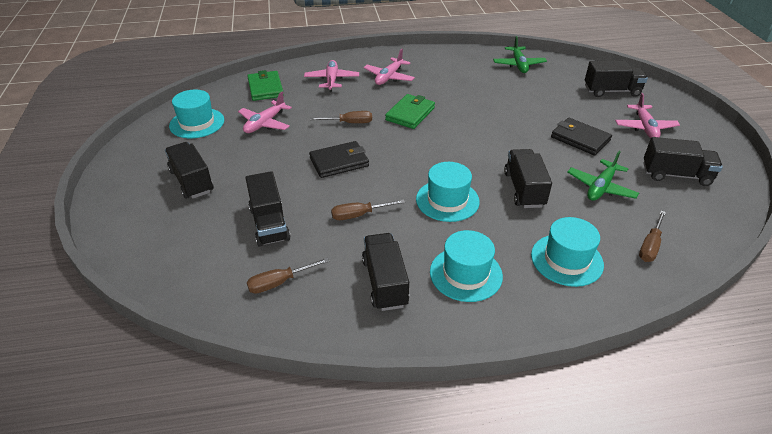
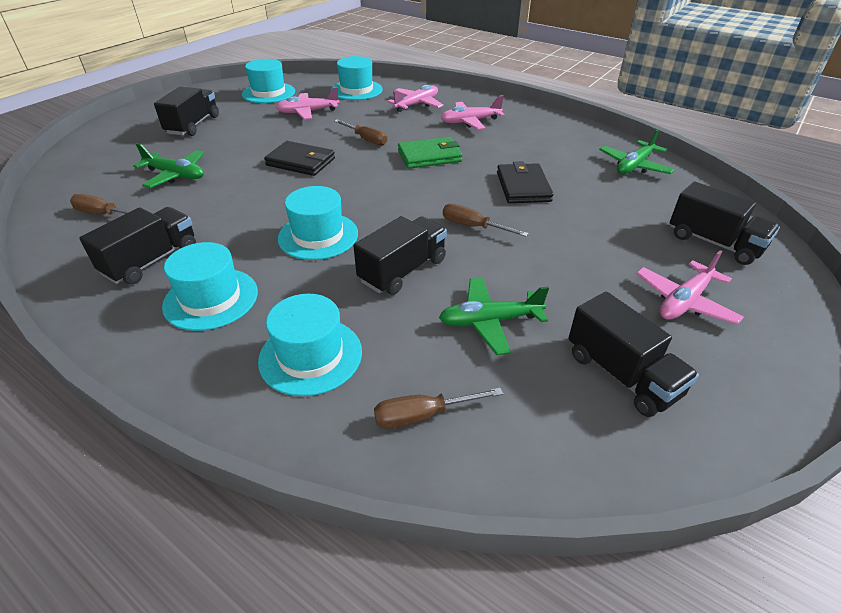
camera: 45 degrees right, 0 degrees up
black truck [245,171,291,247] -> green plane [133,143,204,188]
green wallet [247,70,284,101] -> turquoise hat [331,56,383,100]
brown screwdriver [331,199,405,220] -> brown screwdriver moved to [443,203,529,237]
black wallet [551,118,612,155] -> black wallet moved to [497,161,553,203]

